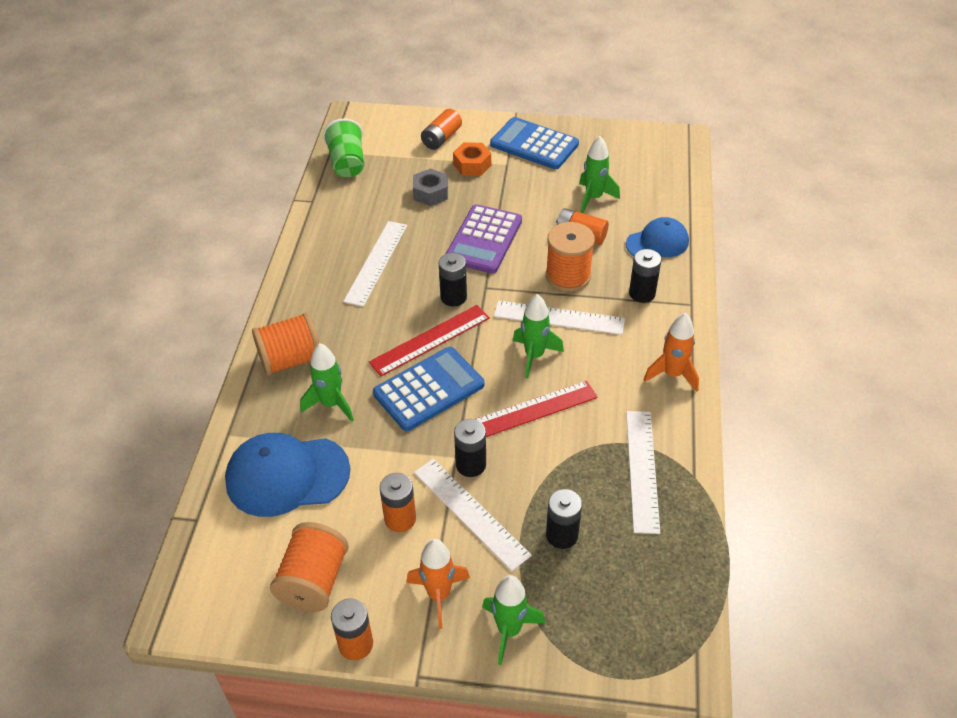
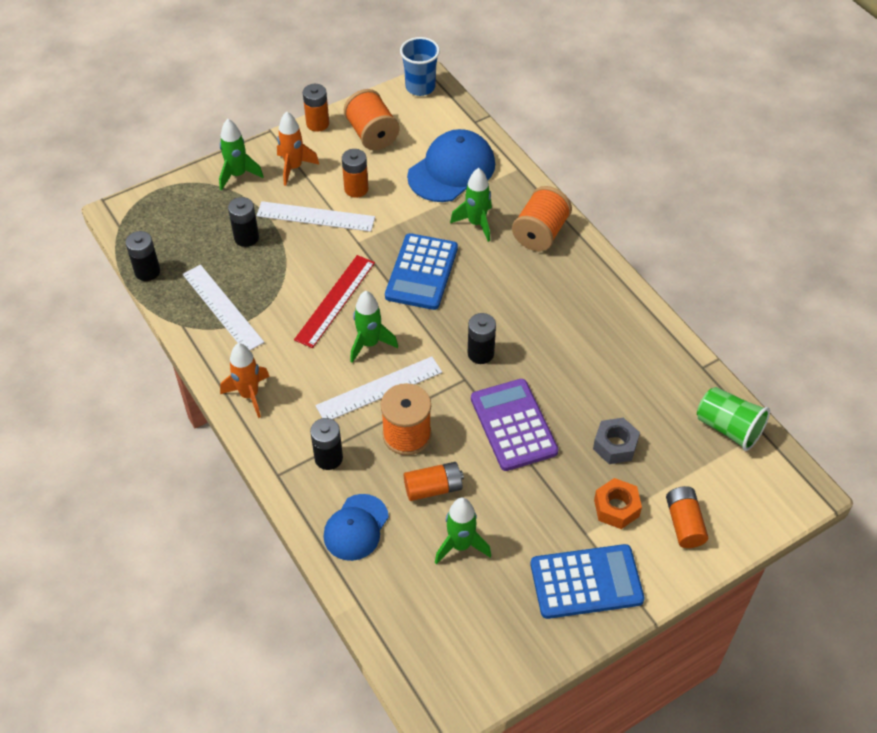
camera: 140 degrees right, 5 degrees up
white ruler [343,221,407,307] -> none
red ruler [369,305,490,376] -> none
black battery [454,419,486,477] -> black battery moved to [125,231,160,281]
none -> blue cup [400,37,440,96]

